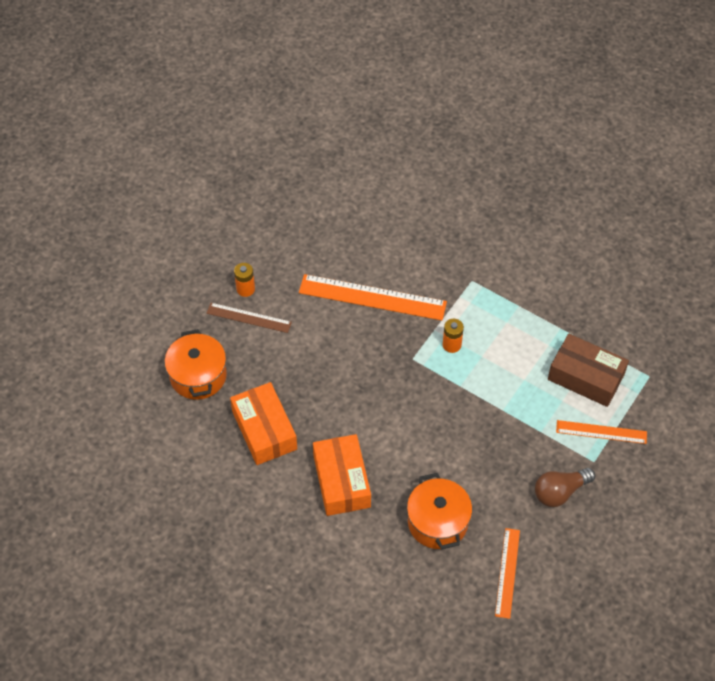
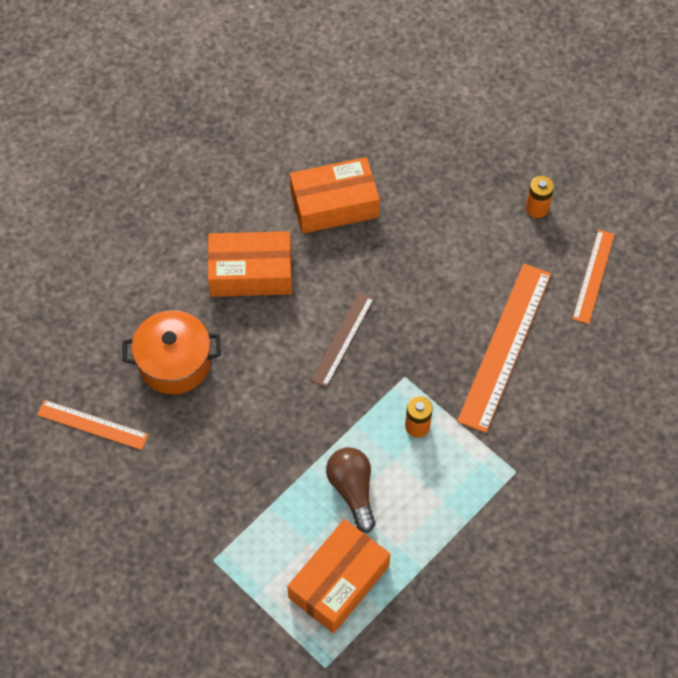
camera: 100 degrees right, 5 degrees up
orange pot [165,329,227,400] -> none
brown ruler [206,303,292,333] -> brown ruler moved to [311,292,374,387]
brown light bulb [535,468,595,507] -> brown light bulb moved to [326,447,375,533]
brown box [548,334,629,407] -> orange box [287,519,390,633]
orange ruler [556,420,647,444] -> orange ruler moved to [572,230,615,324]

